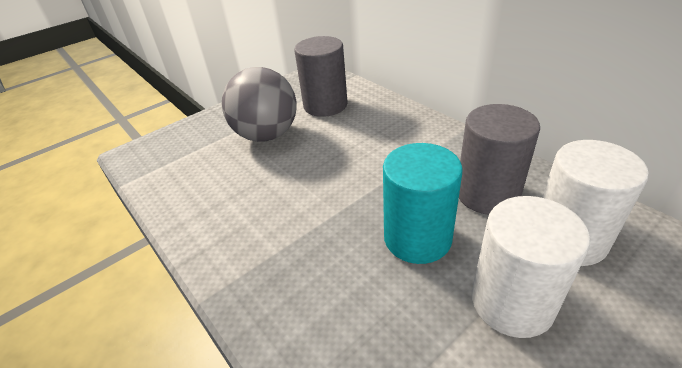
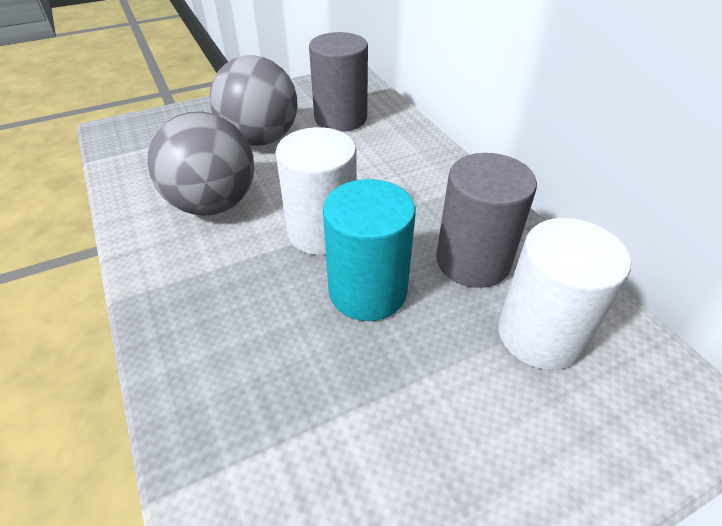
camera: 10 degrees right, 5 degrees up
white cylinder [472,196,590,338] -> white cylinder moved to [276,127,357,255]
none -> grey ball [147,111,254,215]

